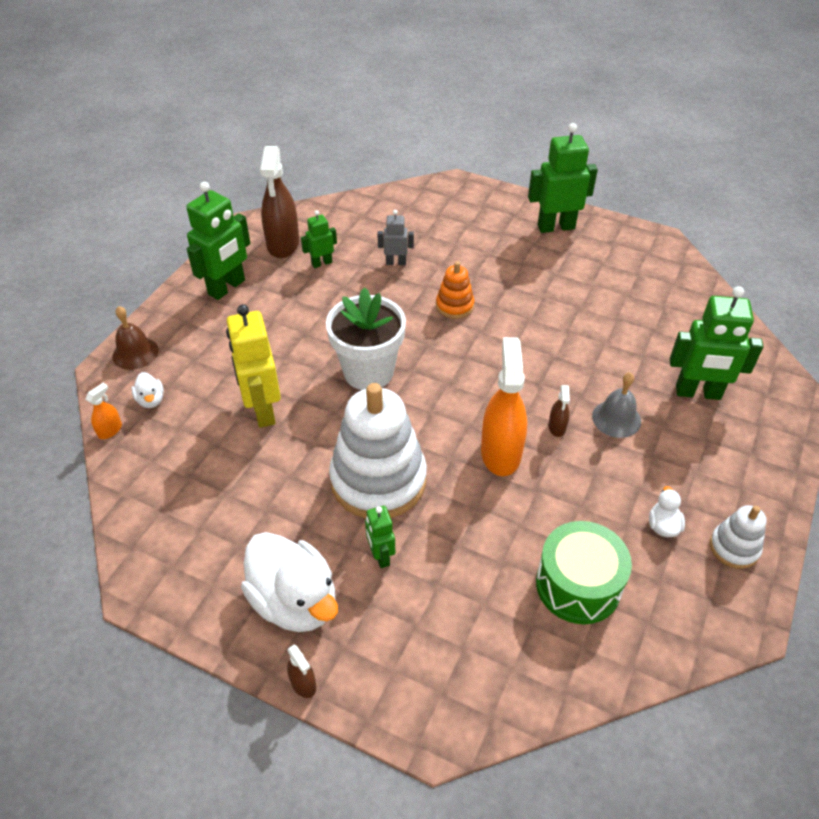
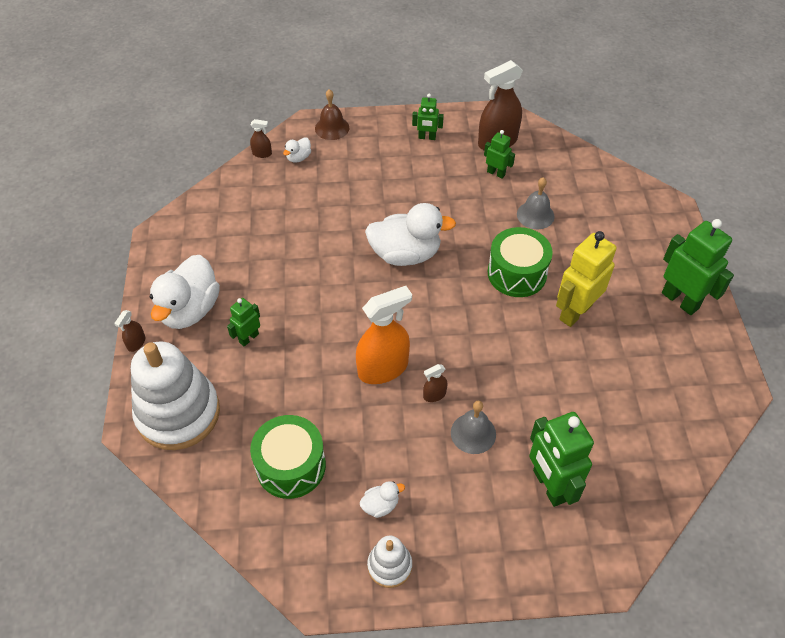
camera: 60 degrees right, 5 degrees up
orange spray bottle [86,383,122,439] -> brown spray bottle [250,119,272,158]
green robot [186,182,250,300] -> green robot [412,94,444,140], size x0.53
yellow robot [226,304,281,428] -> yellow robot moved to [556,231,616,327]
white flower pot [326,287,406,390] -> white duck [365,203,456,266]
white stacking toy [329,383,427,518] -> white stacking toy moved to [131,342,220,450]
grey robot [377,210,414,265] -> grey bell [517,177,555,229]
orange stacking toy [436,261,474,319] -> green drum [488,227,553,297]

